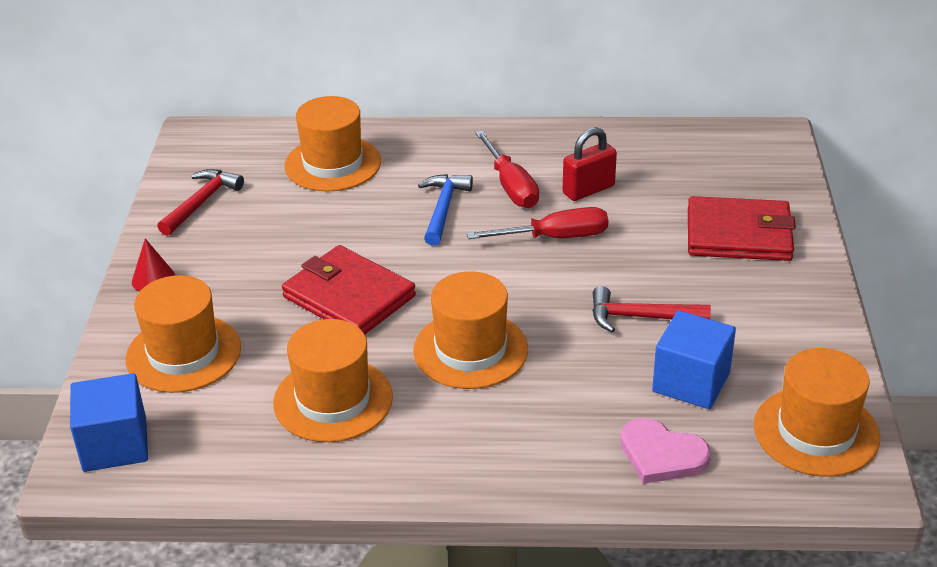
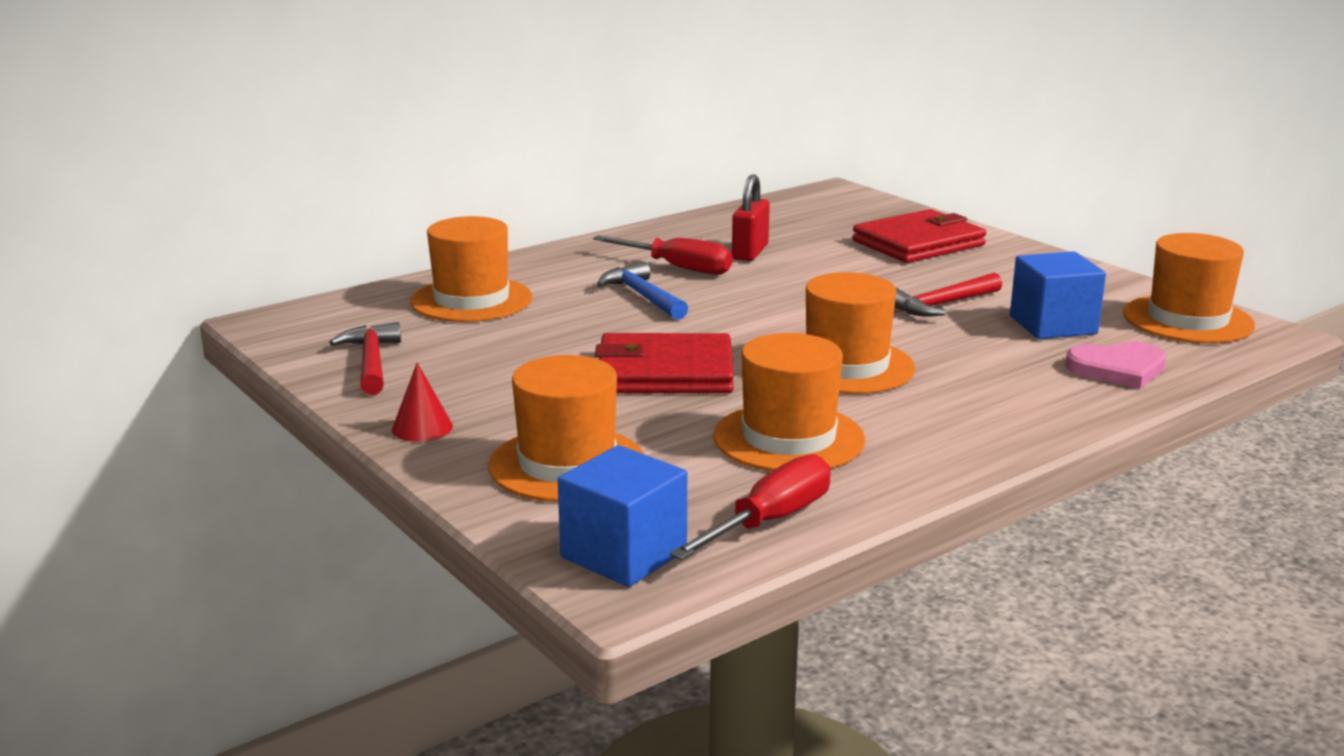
camera: 40 degrees left, 15 degrees down
red screwdriver [467,207,608,239] -> red screwdriver moved to [669,454,831,560]

